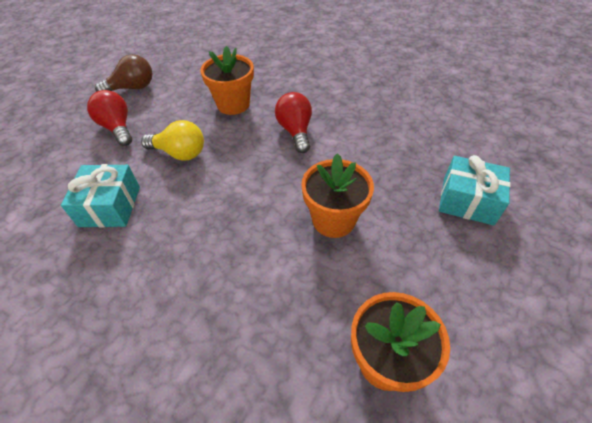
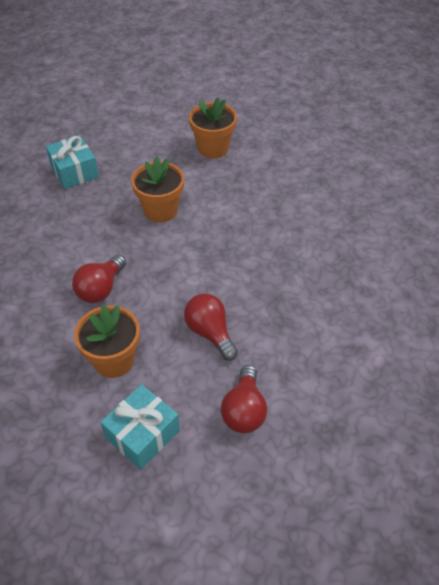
camera: 140 degrees left, 0 degrees up
turquoise gift [61,164,140,227] -> turquoise gift moved to [100,384,180,470]
brown light bulb [95,54,152,92] -> none
yellow light bulb [141,120,204,161] -> red light bulb [184,294,238,361]

